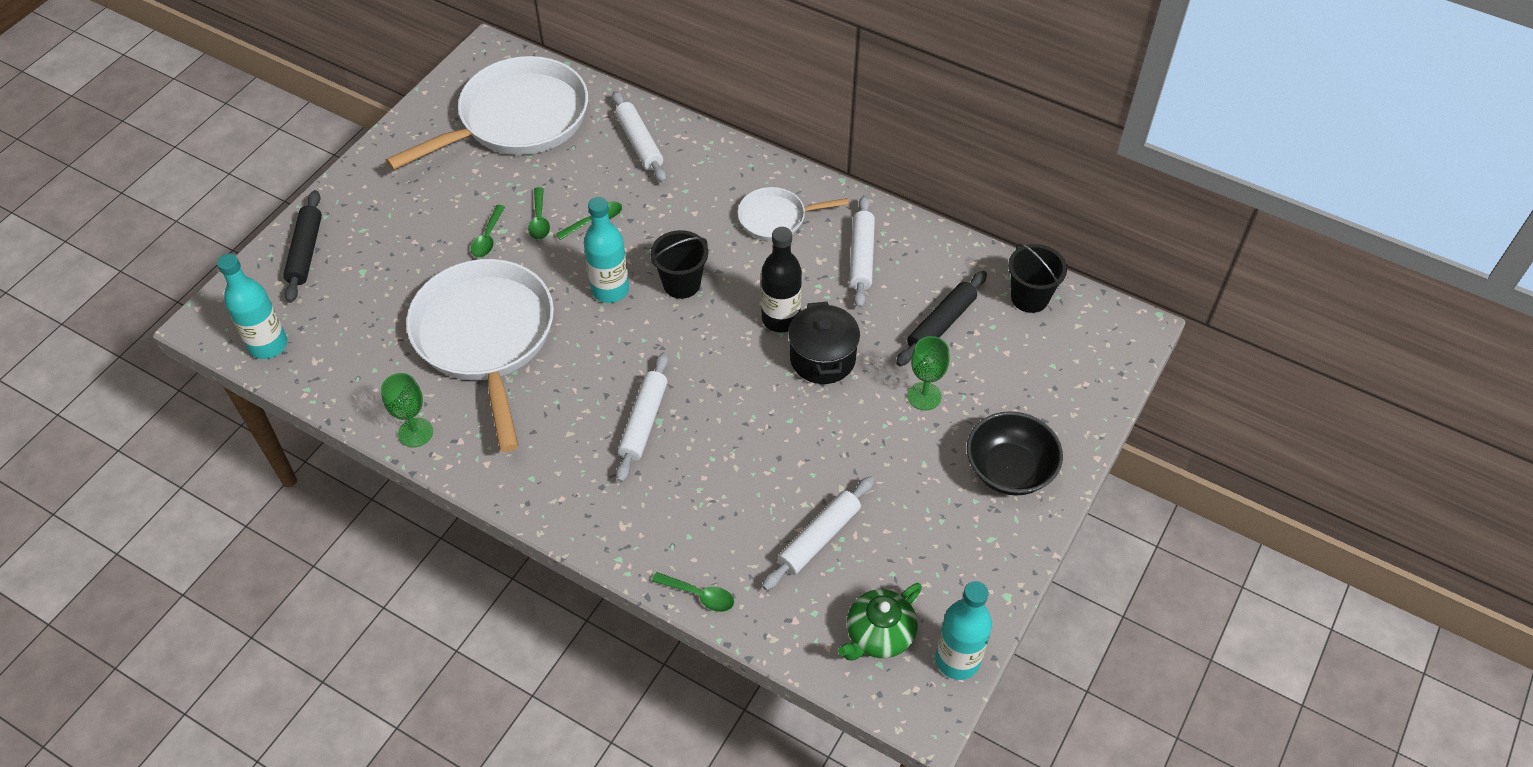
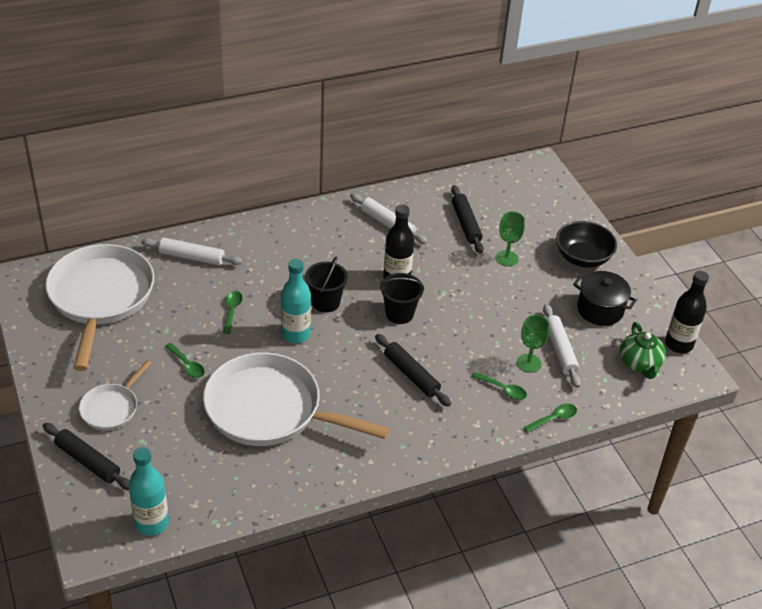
camera: 55 degrees left, 10 degrees down
green goblet [381,373,433,447] -> green goblet moved to [517,315,549,373]
green spoon [528,187,550,240] -> green spoon moved to [472,372,527,400]
white rolling pin [616,352,669,482] -> black rolling pin [375,334,451,407]
white pan [738,187,849,241] -> white pan moved to [79,360,151,430]
black pot [788,302,860,384] -> black pot moved to [573,271,637,326]
turquoise bottle [935,581,992,680] -> black bottle [665,271,709,353]
black bucket [1008,243,1067,313] -> black bucket moved to [380,273,424,324]

